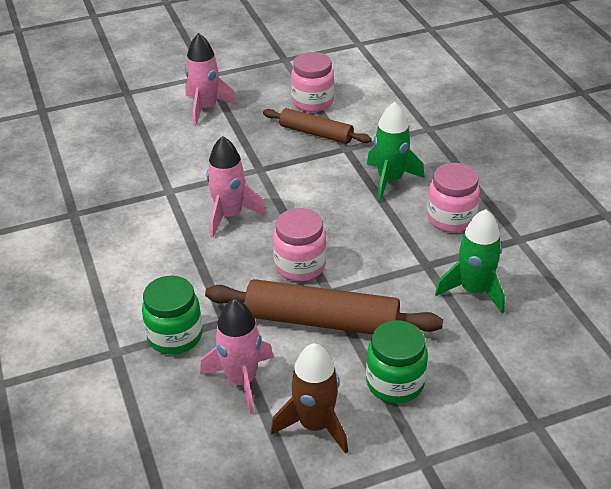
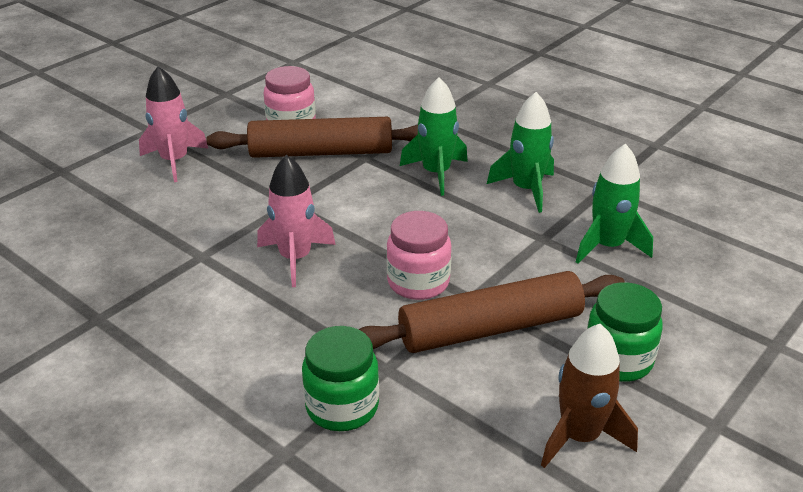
camera: 30 degrees left, 5 degrees down
pink rocket [200,299,274,414] -> none
brown rolling pin [263,108,372,144] -> brown rolling pin [207,117,418,158], size x1.62
pink jar [427,163,480,232] -> green rocket [487,92,554,213]

